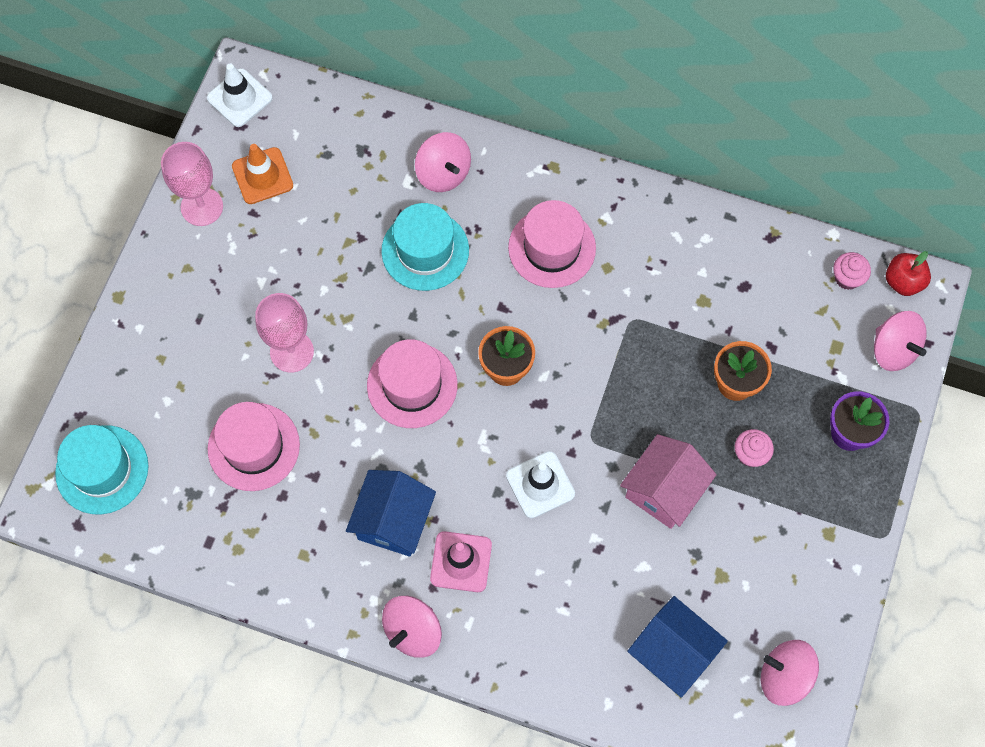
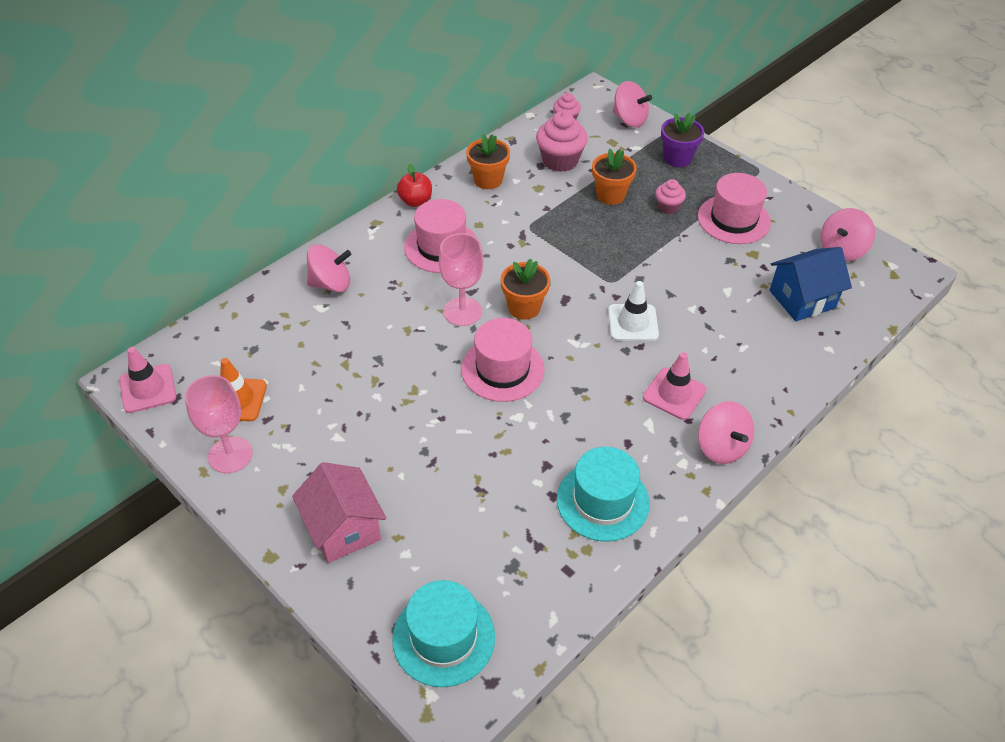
camera: 65 degrees left, 20 degrees down
white traffic cone [207,64,272,127] -> pink traffic cone [119,347,176,413]
pink hat [207,402,300,491] -> pink hat moved to [698,173,771,244]
pink goblet [255,293,314,372] -> pink goblet moved to [439,233,484,326]
blue house [346,470,436,557] -> none
turquoise hat [381,203,469,291] -> turquoise hat moved to [557,447,650,542]
pink house [620,434,717,529] -> pink house moved to [292,462,386,563]
pink spinning top [874,311,927,371] -> pink spinning top turned 45 degrees clockwise [613,81,652,127]
red apple [886,251,931,296] -> red apple moved to [397,164,432,207]
none -> orange flower pot [466,134,510,189]
none -> pink cupcake [536,111,588,172]

